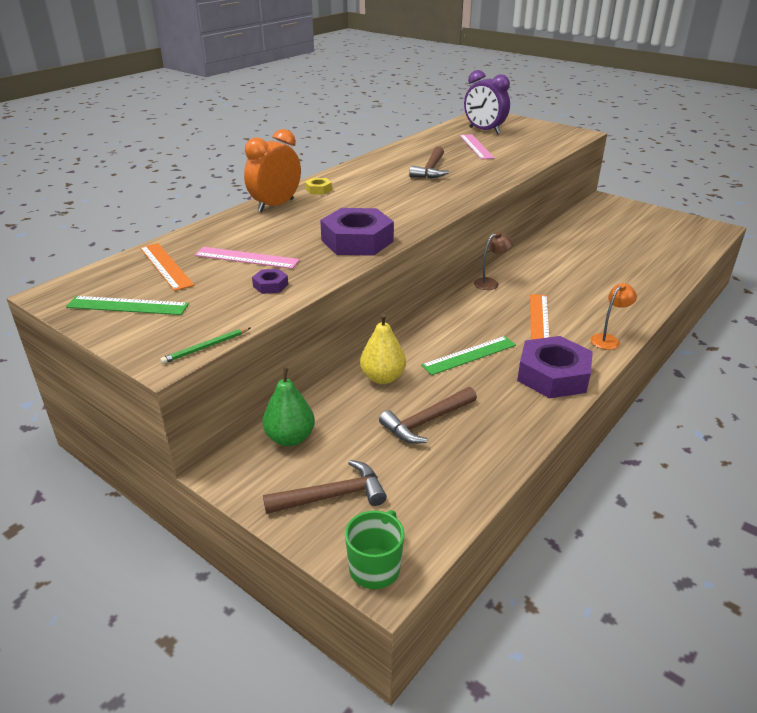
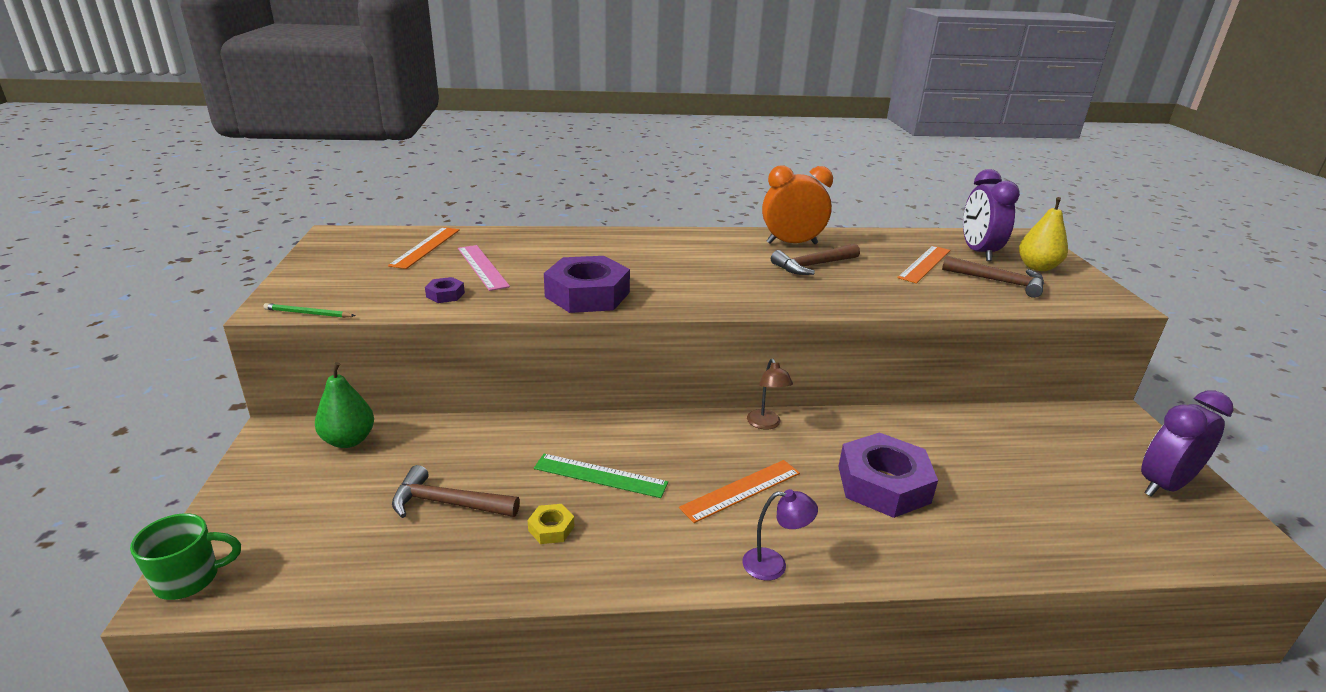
camera: 45 degrees right, 5 degrees down
green ruler [66,296,189,315] -> none
orange clock [244,129,301,212] -> orange clock moved to [762,166,833,244]
brown hammer [263,460,387,514] -> brown hammer moved to [942,256,1044,298]
yellow nut [305,178,332,195] -> yellow nut moved to [527,504,574,544]
yellow pear [360,314,406,384] -> yellow pear moved to [1019,197,1068,271]
pink ruler [460,134,495,160] -> orange ruler [897,246,950,283]
brown lamp [474,232,513,290] -> brown lamp turned 60 degrees clockwise [747,358,793,430]
purple nut [517,336,593,398] -> purple nut moved to [838,432,938,518]
orange lamp [591,283,637,350] -> purple lamp [742,489,818,581]
none -> purple clock [1141,390,1233,497]

